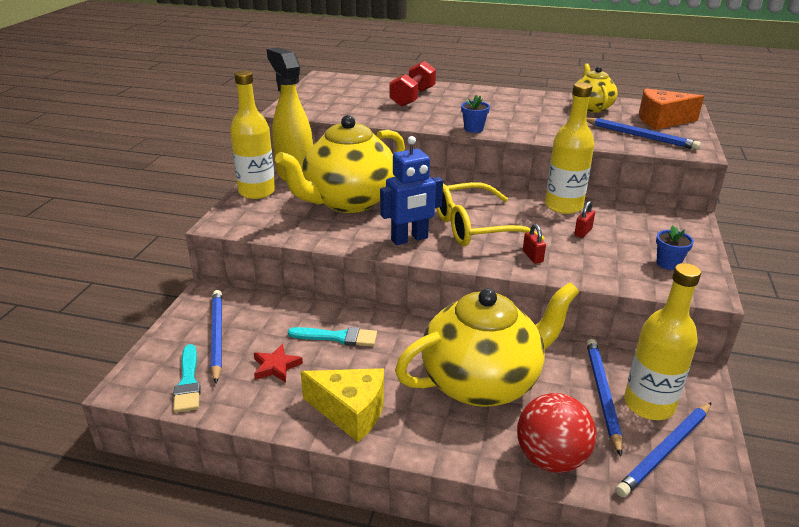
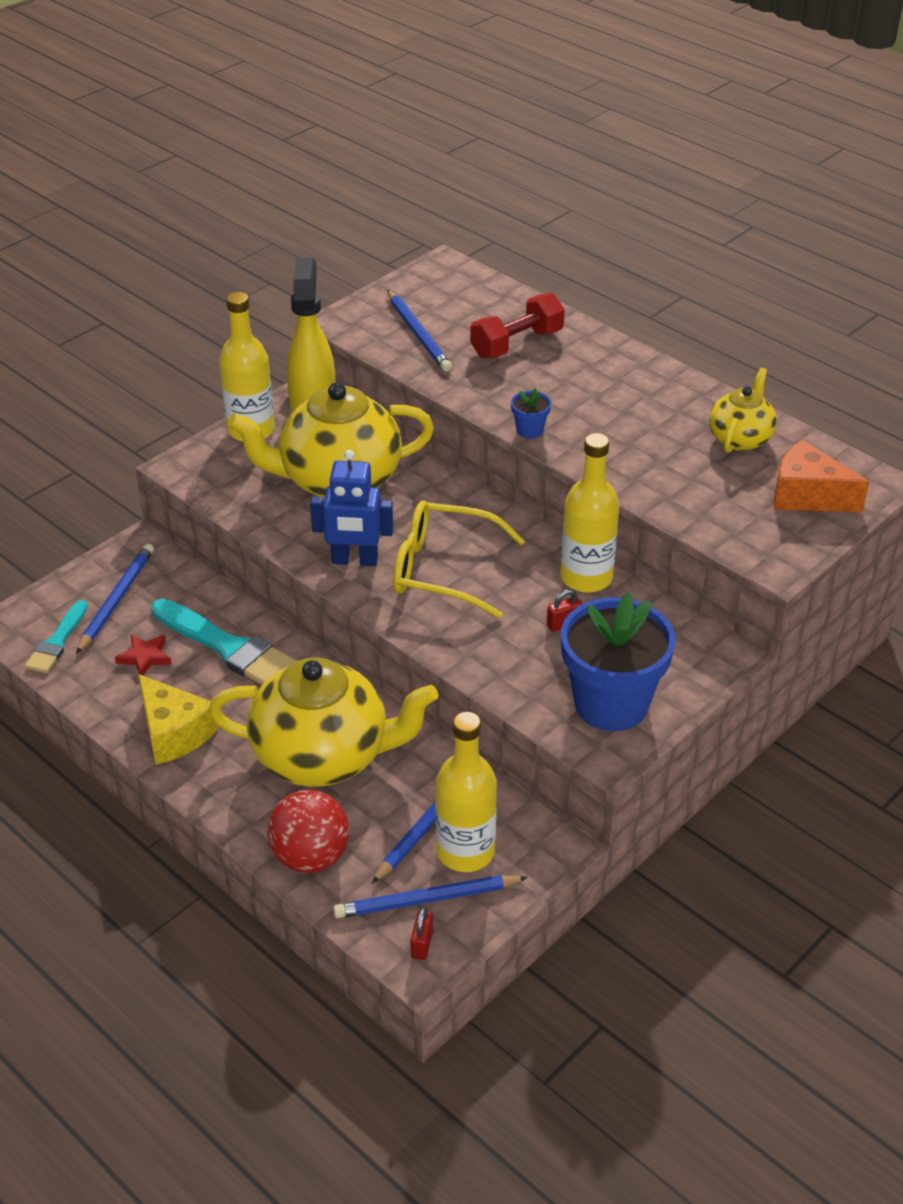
camera: 30 degrees right, 10 degrees up
turquoise brush [288,327,377,346] -> turquoise brush [151,599,297,685], size x1.71
red padlock [523,224,546,264] -> red padlock moved to [410,908,433,960]
blue pencil [586,118,701,150] -> blue pencil moved to [387,290,452,372]
blue flower pot [656,225,694,270] -> blue flower pot [561,592,676,731], size x2.45

